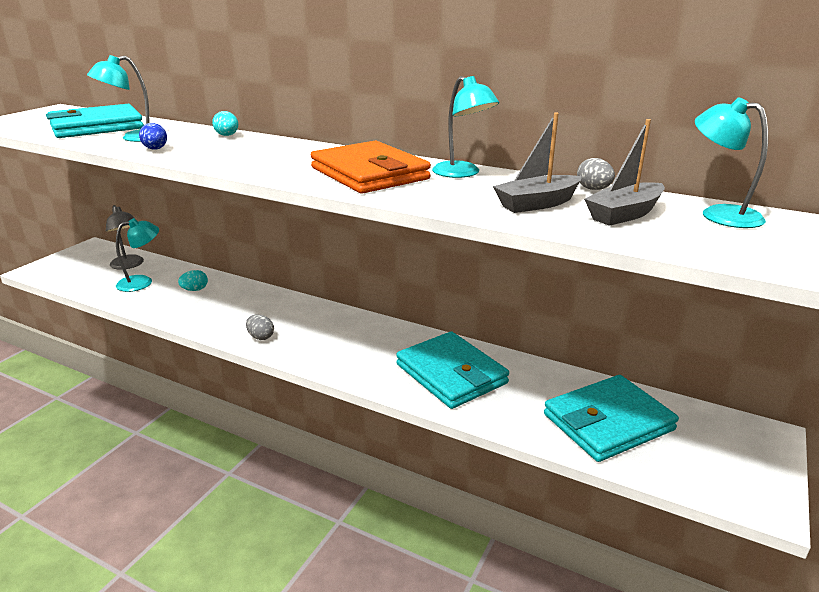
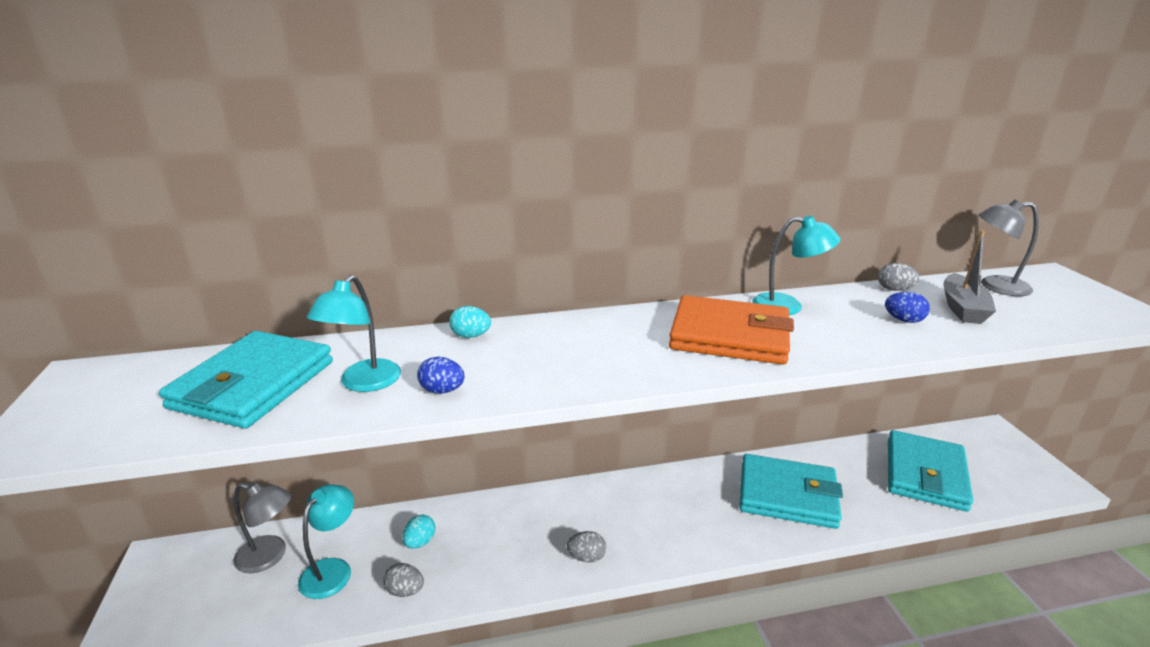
camera: 40 degrees left, 0 degrees up
grey boat [493,113,582,213] -> blue egg [885,292,930,323]
turquoise lamp [695,98,768,228] -> grey lamp [978,199,1039,296]
none -> grey egg [383,563,424,597]

